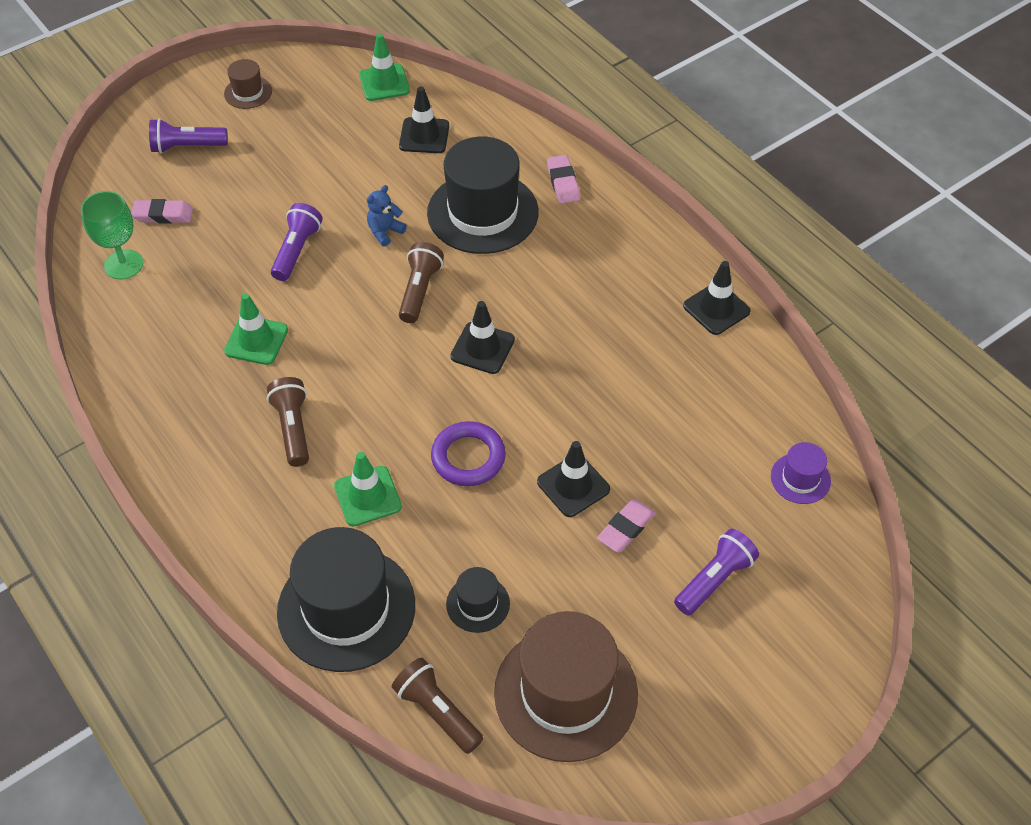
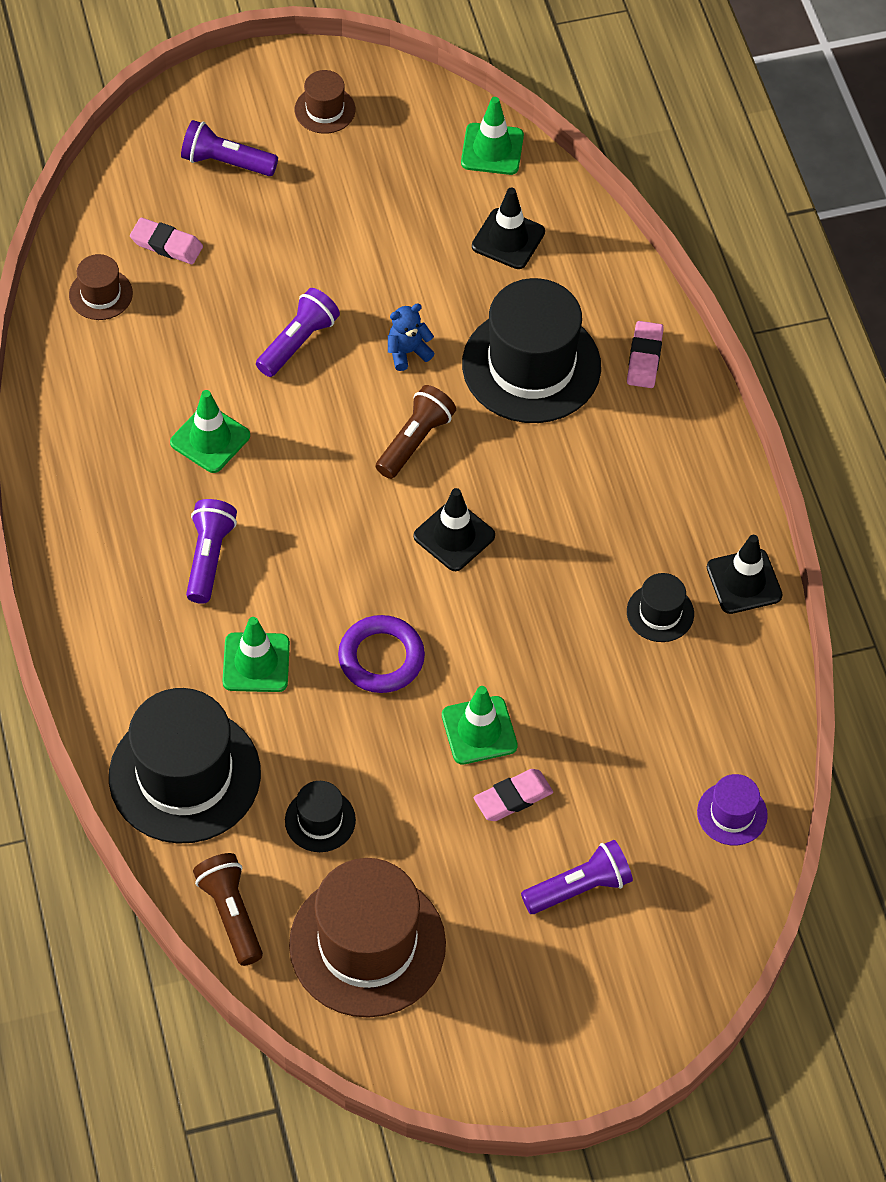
camera: 20 degrees right, 5 degrees up
green goblet [81,191,143,279] -> brown hat [69,254,133,320]
brown flashlight [267,377,309,467] -> purple flashlight [186,499,237,604]
black traffic cone [537,441,610,517] -> green traffic cone [442,686,518,764]
none -> black hat [627,573,694,642]

